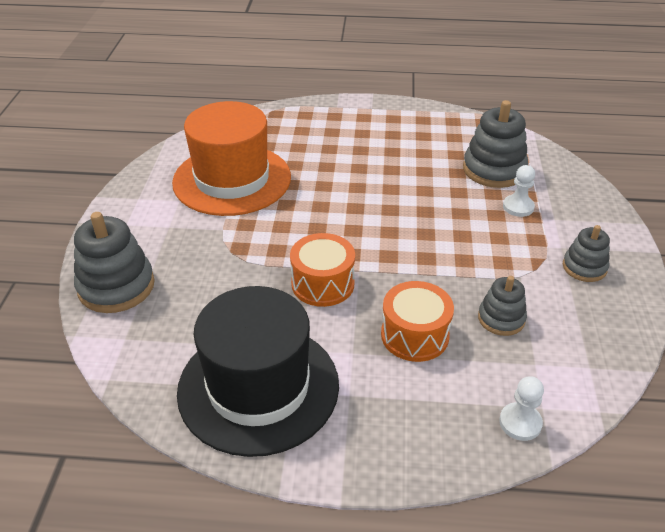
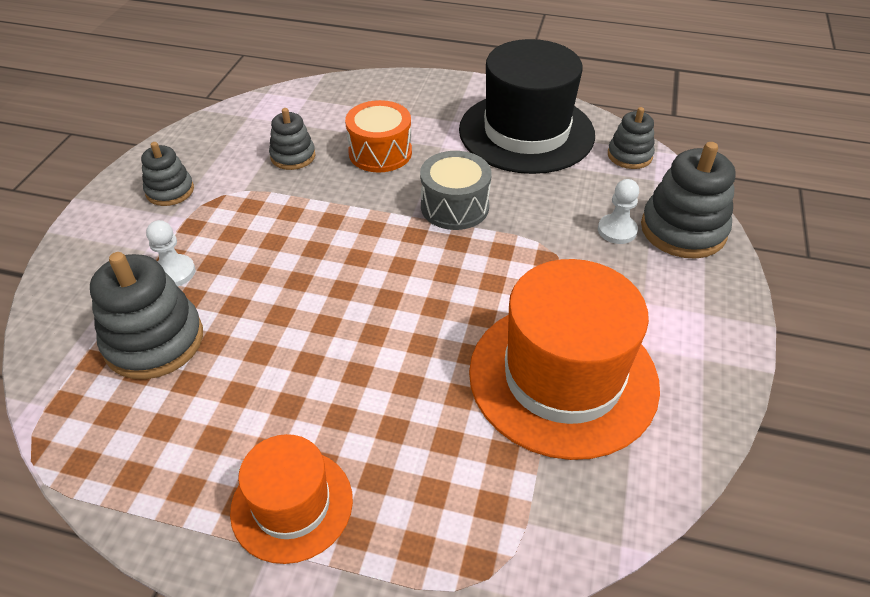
camera: 170 degrees left, 5 degrees up
orange drum [290,233,355,307] -> grey drum [420,151,492,230]
white pawn [499,376,544,441] -> white pawn moved to [598,179,639,244]
none -> orange hat [230,434,353,564]
none -> grey stacking toy [608,107,655,169]

